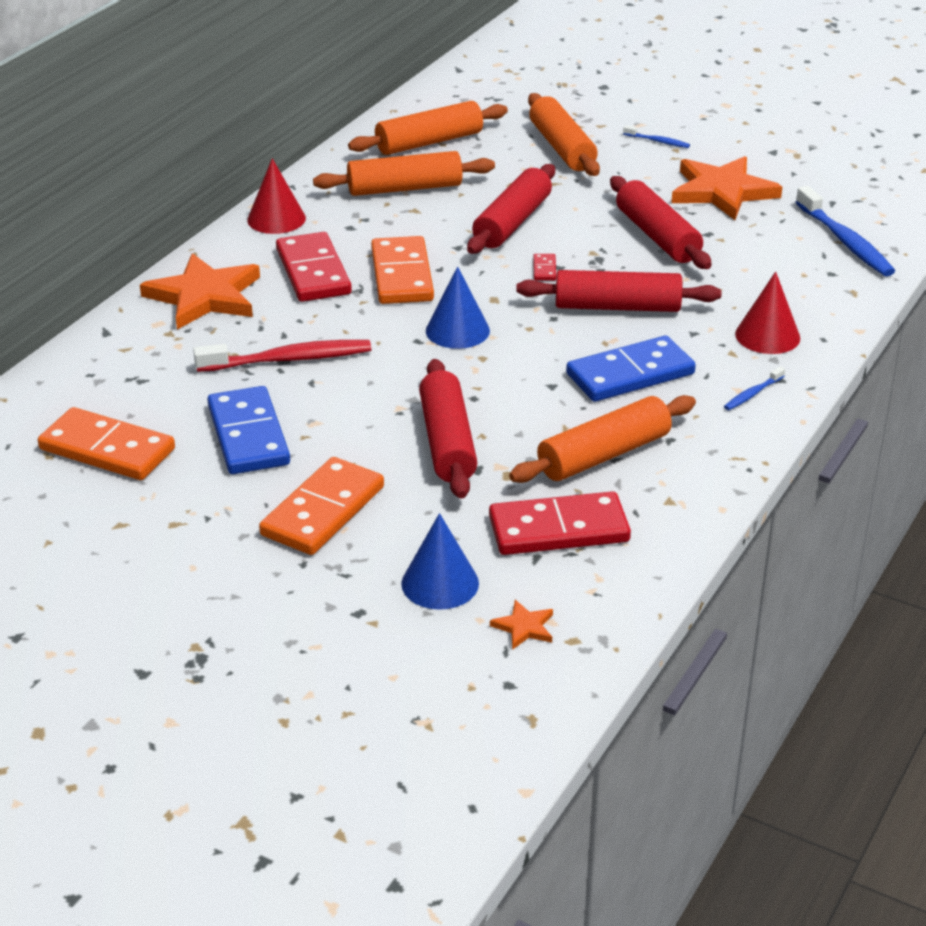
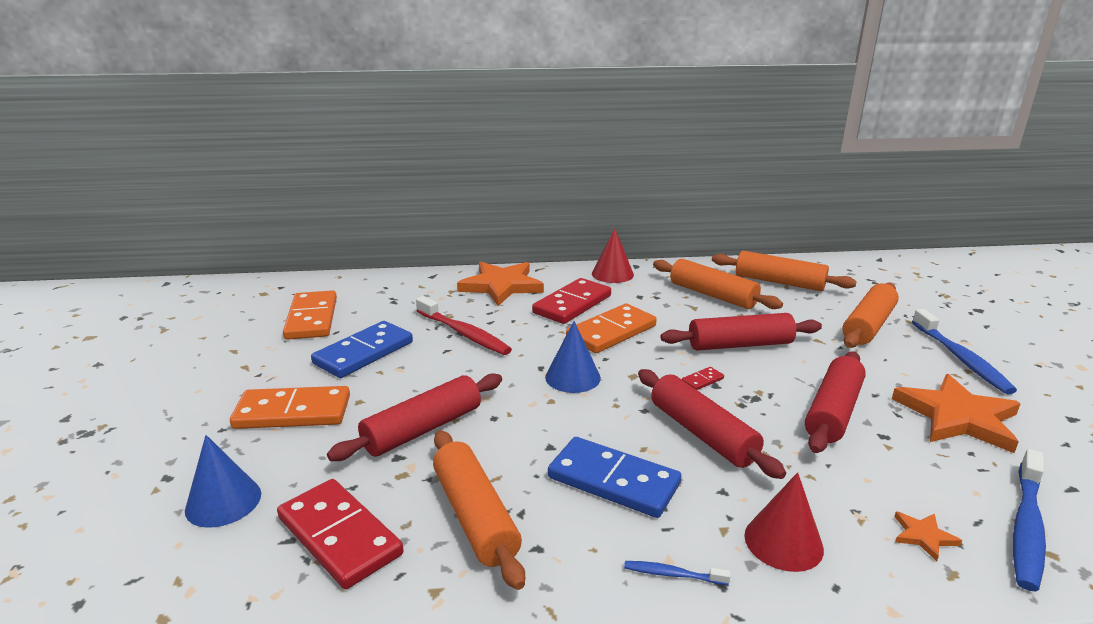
camera: 55 degrees right, 10 degrees down
orange star [490,600,553,650] -> orange star moved to [894,512,962,561]
orange rolling pin [509,395,696,483] -> orange rolling pin turned 45 degrees clockwise [433,430,525,590]
blue toothbrush [623,125,690,148] -> blue toothbrush [912,309,1017,394], size x2.08

